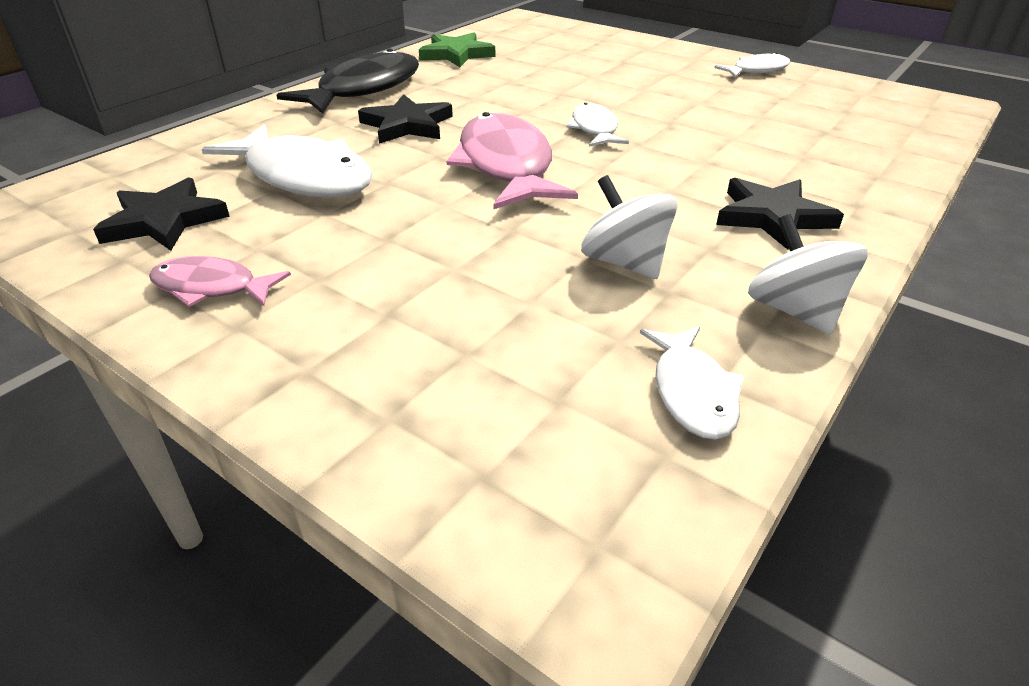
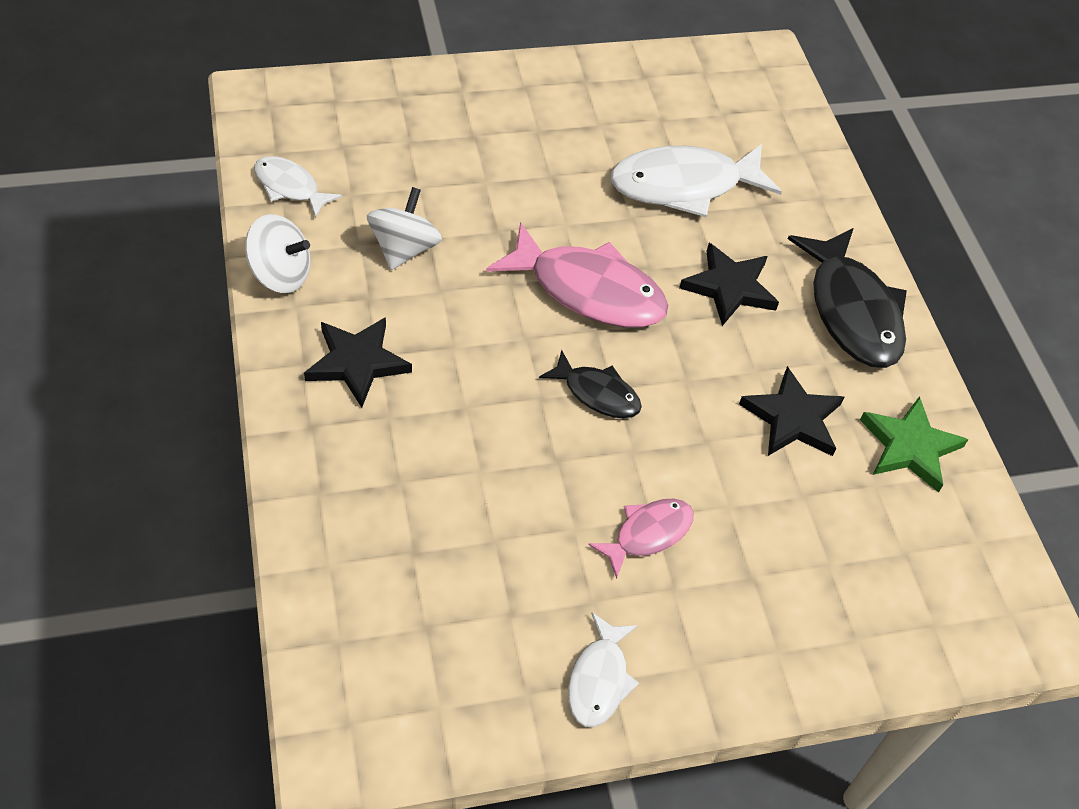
camera: 125 degrees right, 15 degrees up
black star [93,177,230,251] -> black star moved to [739,366,844,456]
pink fish [149,256,291,307] -> pink fish moved to [588,499,693,579]
white fish [566,103,629,147] -> black fish [539,350,642,418]
white spinning top [582,175,678,279] -> white spinning top turned 75 degrees counterclockwise [367,187,442,270]

